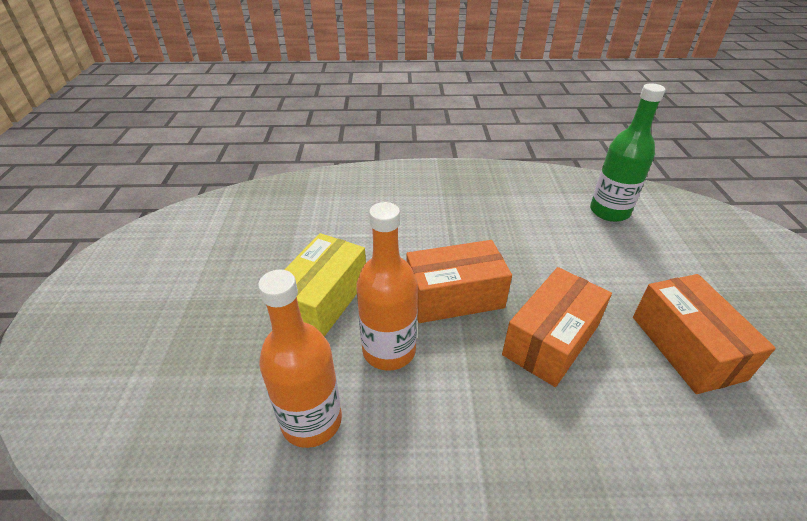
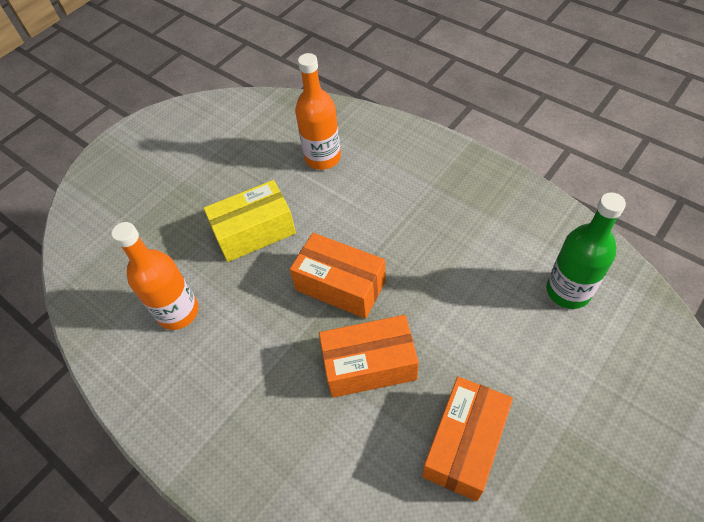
camera: 45 degrees right, 15 degrees up
orange bottle [356,202,418,371] -> orange bottle moved to [295,53,341,170]

